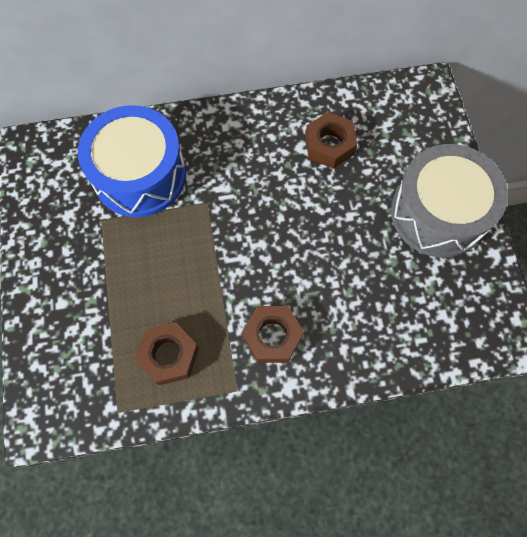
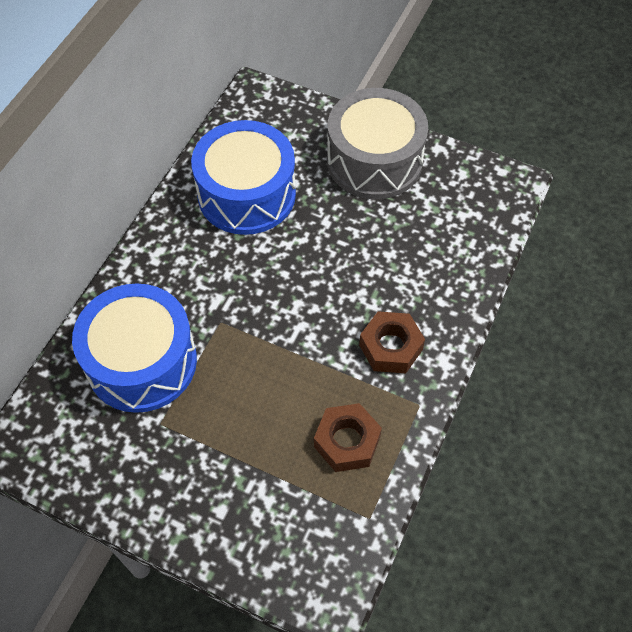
camera: 55 degrees left, 10 degrees down
brown nut [305,112,357,169] -> blue drum [191,120,296,235]

